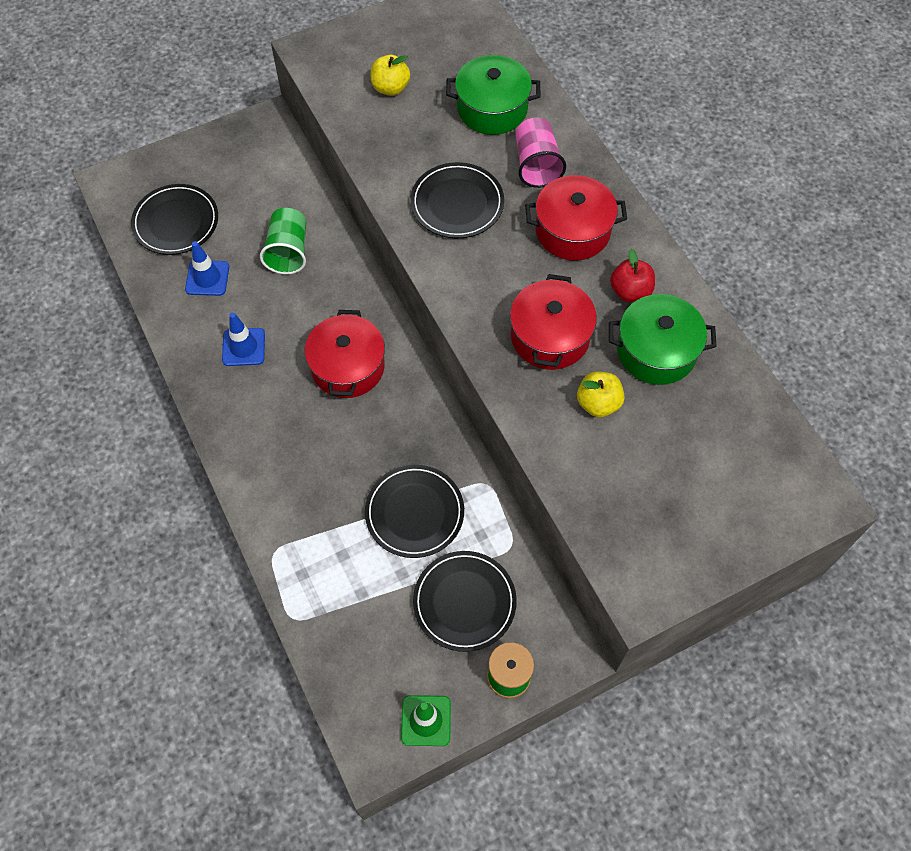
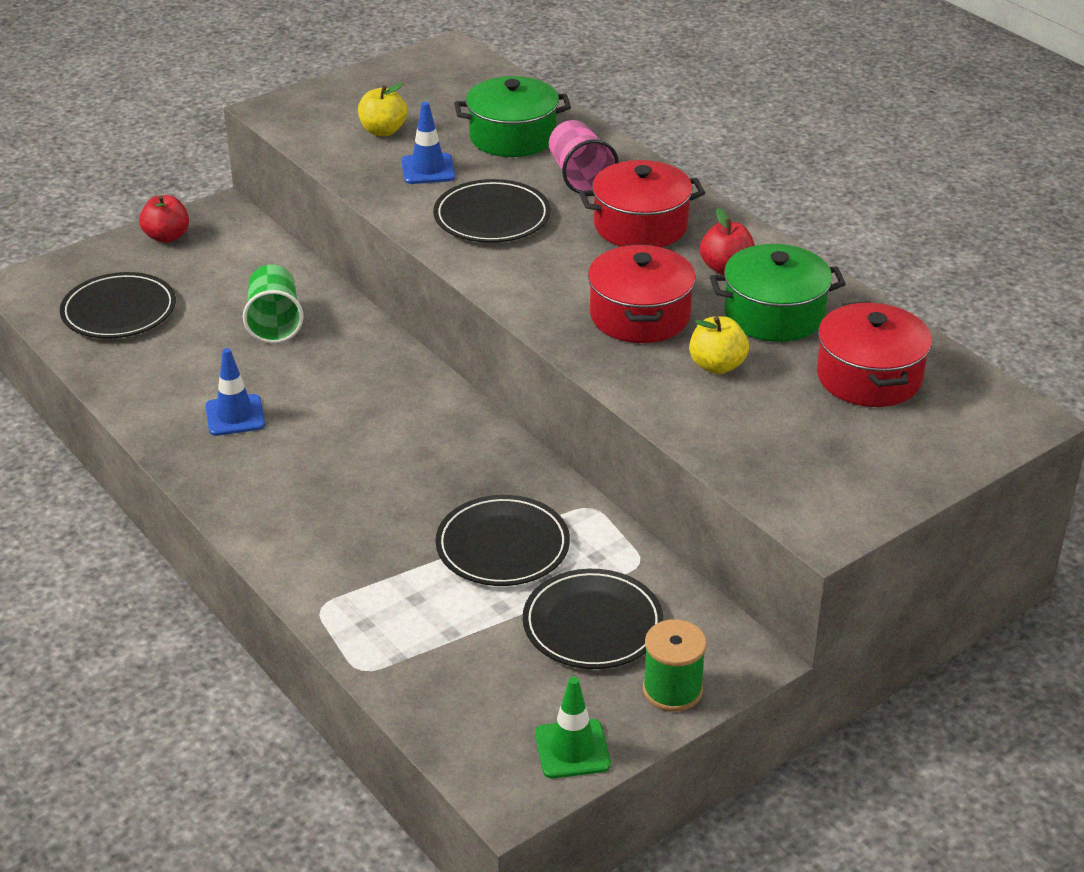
camera: 10 degrees left, 25 degrees down
blue traffic cone [185,241,229,296] -> blue traffic cone moved to [401,102,455,184]
red pot [305,310,385,398] -> red pot moved to [817,301,932,407]
none -> red apple [139,195,189,243]

